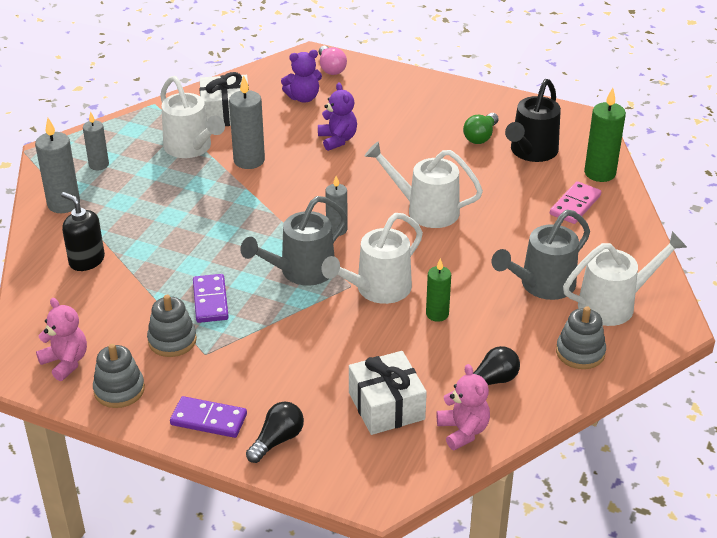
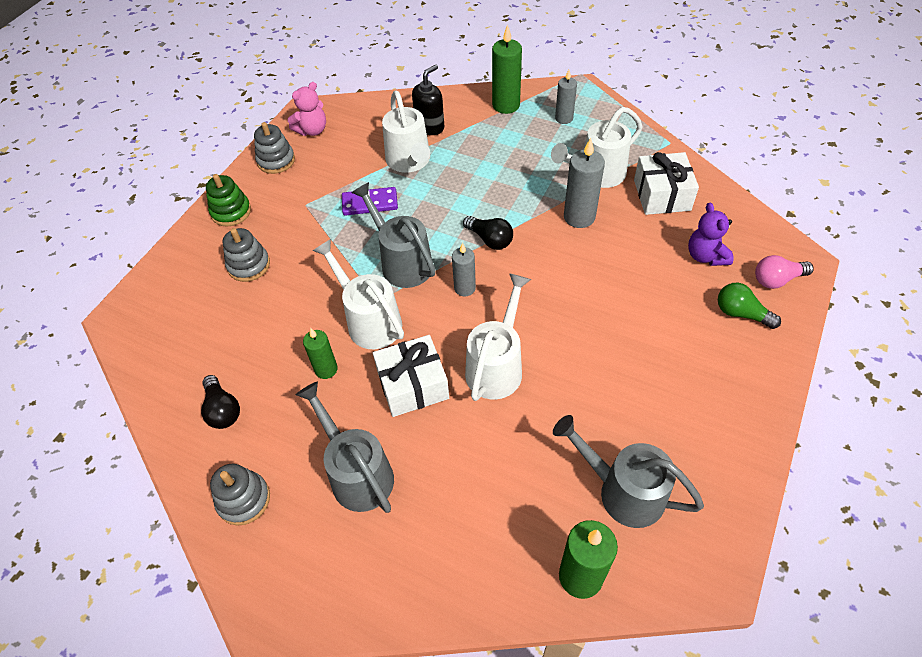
camera: 95 degrees right, 15 degrees up
grey candle [35,118,80,213] -> green candle [492,24,522,114]
grey stacking toy [147,295,197,357] -> grey stacking toy moved to [223,228,270,282]
purple domino [170,396,247,438] -> green stacking toy [206,174,251,227]
black light bulb [246,402,304,463] -> black light bulb moved to [463,216,513,250]
purple teddy bear [318,83,357,151] -> none
white gift [349,351,427,435] -> white gift moved to [373,335,449,417]
pink teddy bear [437,364,490,450] -> none
green light bulb [463,113,499,144] -> green light bulb moved to [718,283,781,329]
black watering can [505,79,561,162] -> grey watering can [553,415,704,528]
pink domino [550,181,601,224] -> none
white watering can [563,231,687,326] -> white watering can moved to [382,90,430,173]

